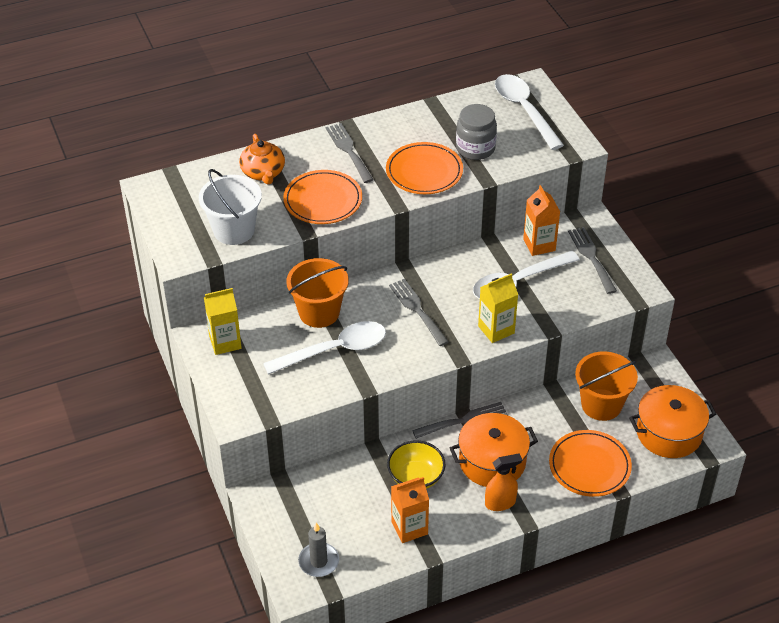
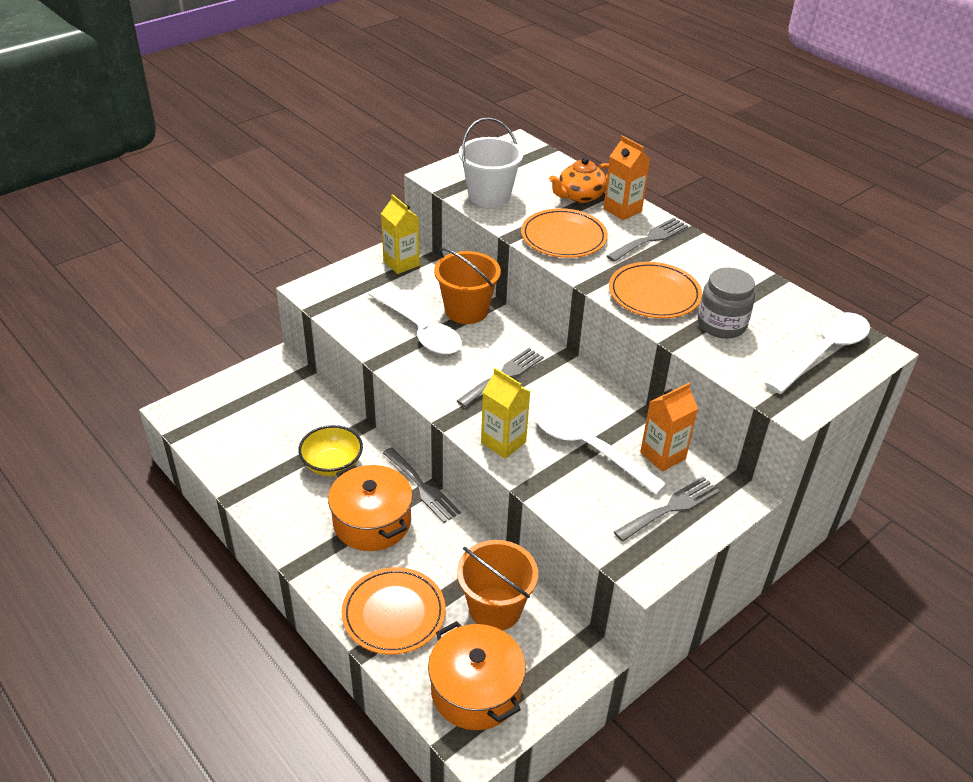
camera: 70 degrees right, 5 degrees down
grey candle [298,523,339,577] -> none
orange carton [391,477,429,543] -> orange carton moved to [603,135,650,220]
orange spray bottle [485,453,522,511] -> none

